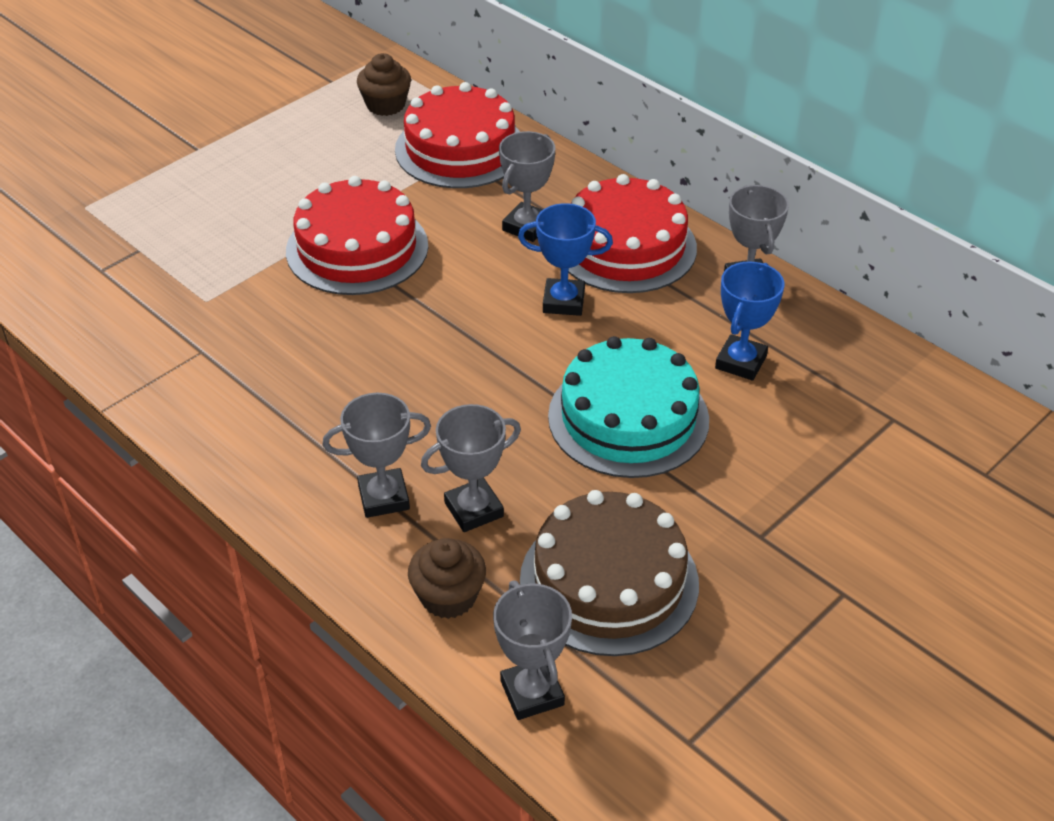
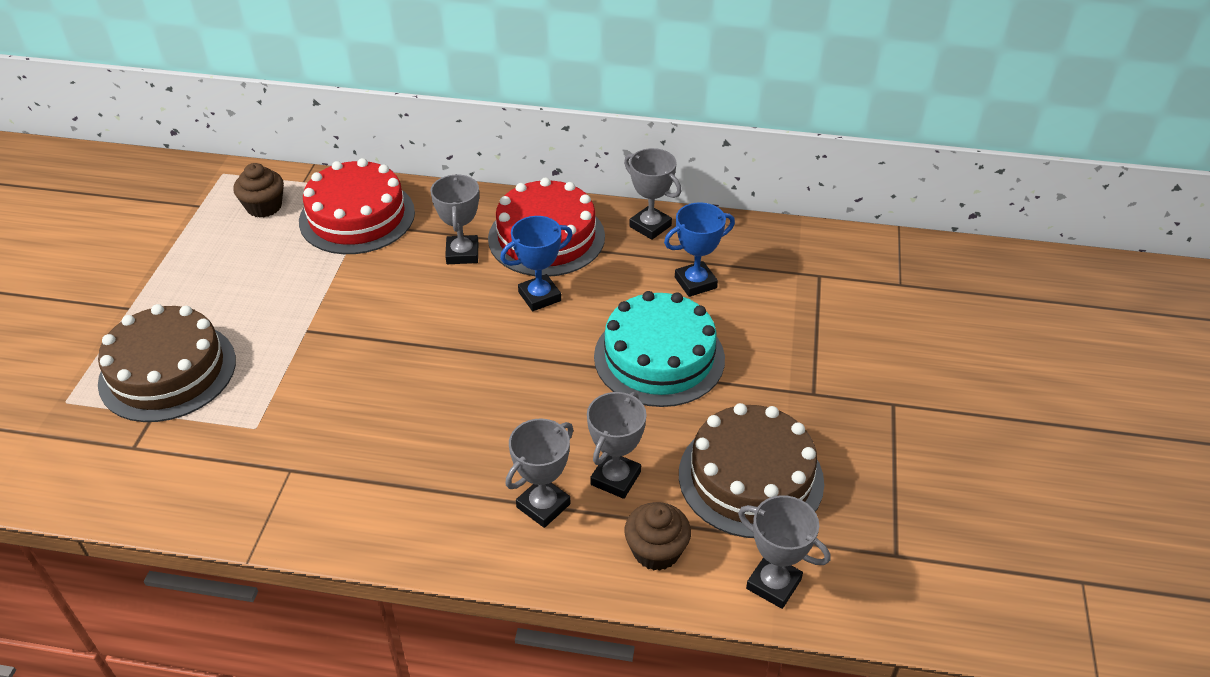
camera: 35 degrees left, 0 degrees up
red cake [286,176,428,295] -> none
blue trophy [715,261,784,381] -> blue trophy turned 75 degrees clockwise [664,202,735,297]
none -> brown cake [98,304,236,422]

